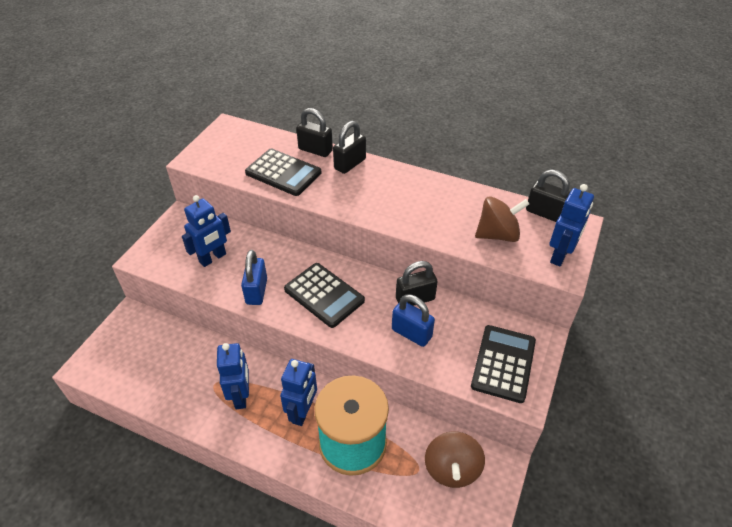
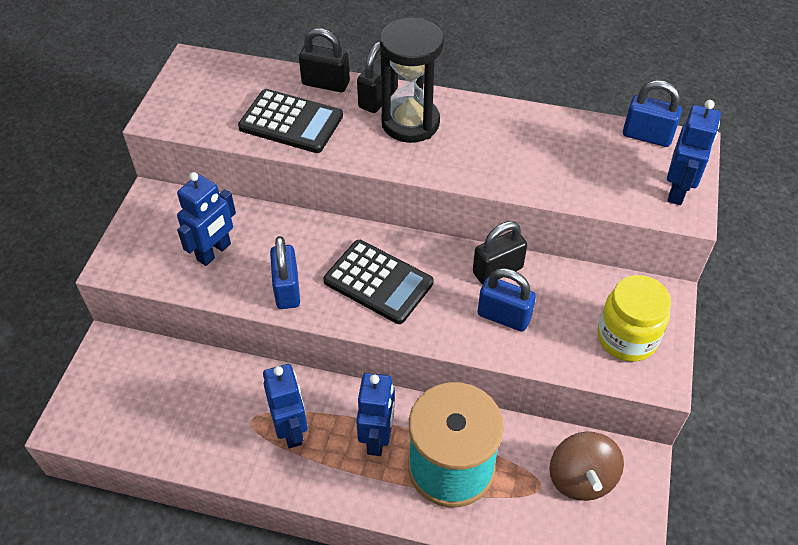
camera: 10 degrees left, 5 degrees up
black calculator [471,325,536,403] -> yellow jar [597,275,671,362]
brown spinning top [475,196,529,242] -> none
black padlock [526,170,570,222] -> blue padlock [623,80,682,147]
none -> black hourglass [380,18,444,143]

